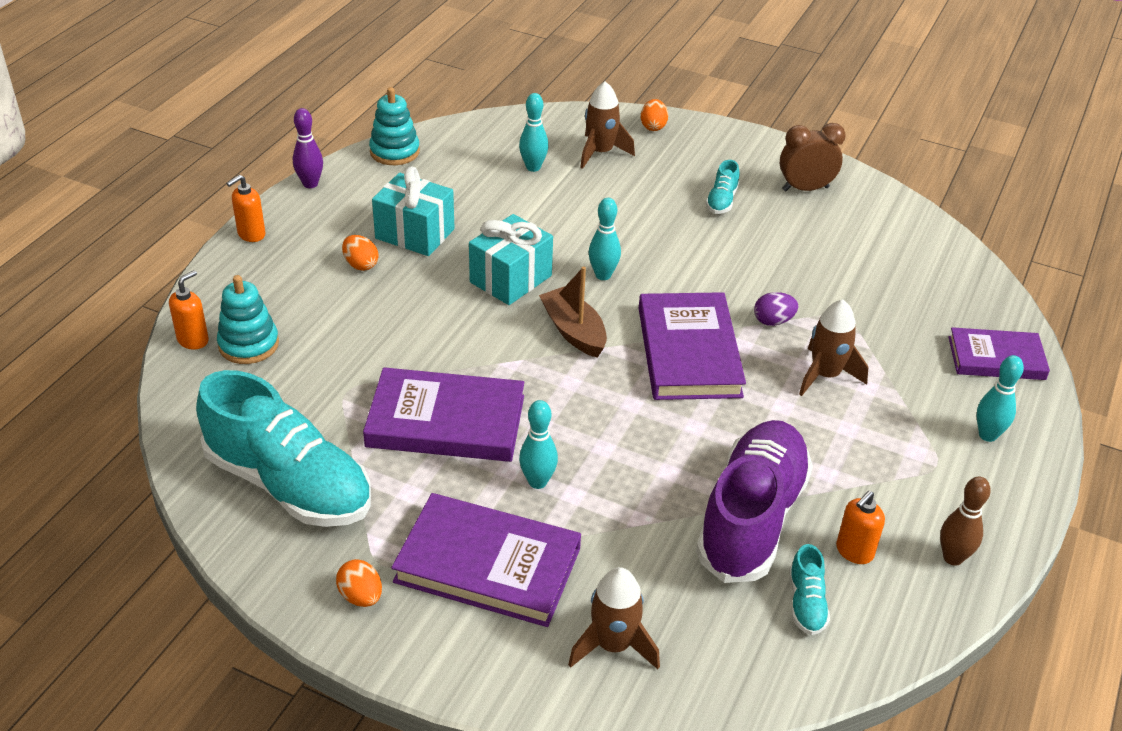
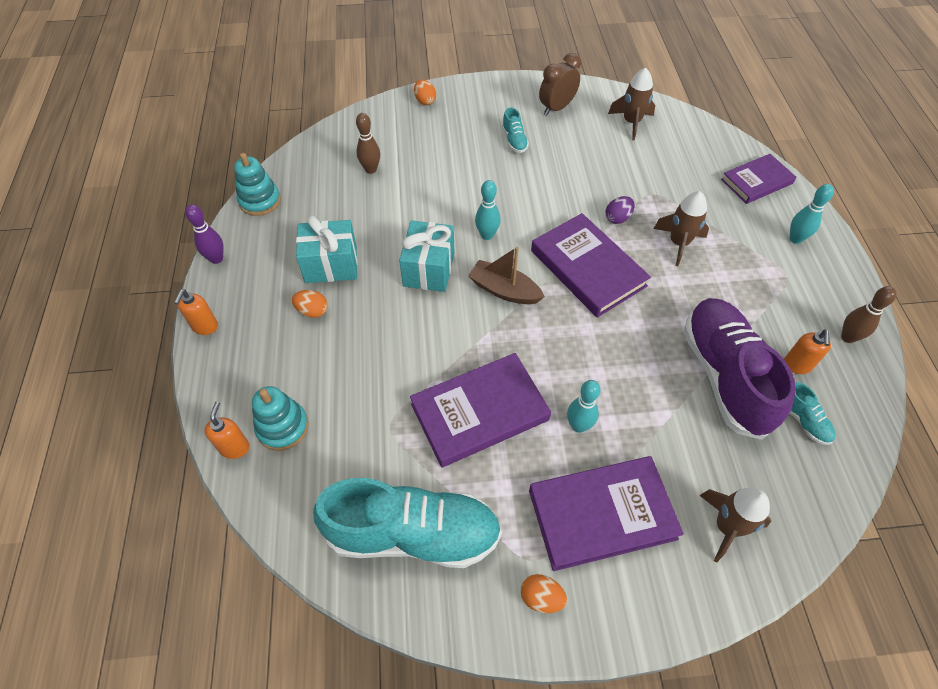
camera: 30 degrees left, 15 degrees up
turquoise bowling pin [519,93,548,172] -> brown bowling pin [356,113,380,174]
brown rocket [580,81,635,169] -> brown rocket moved to [608,67,655,140]

